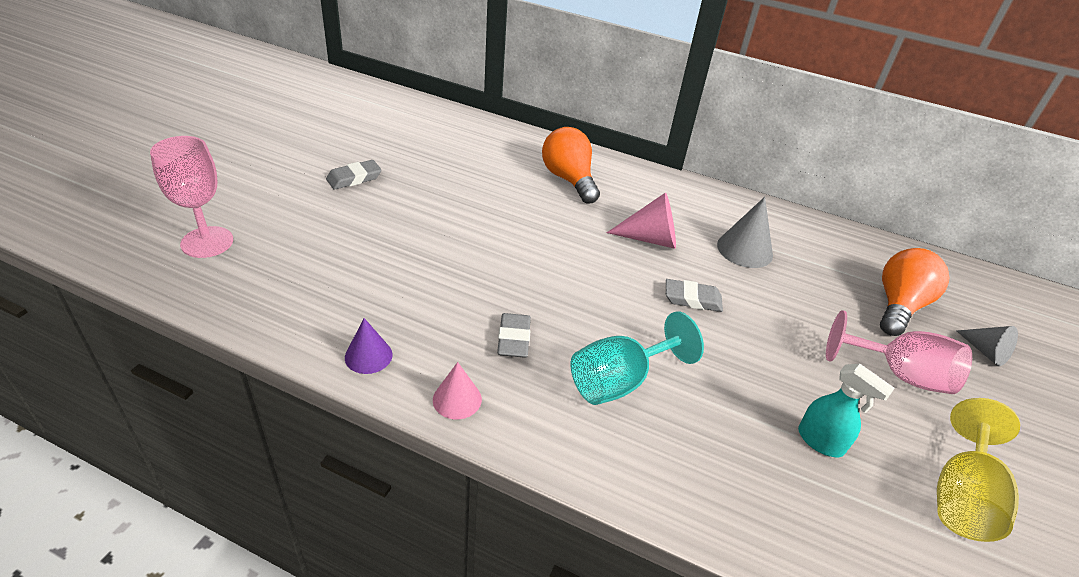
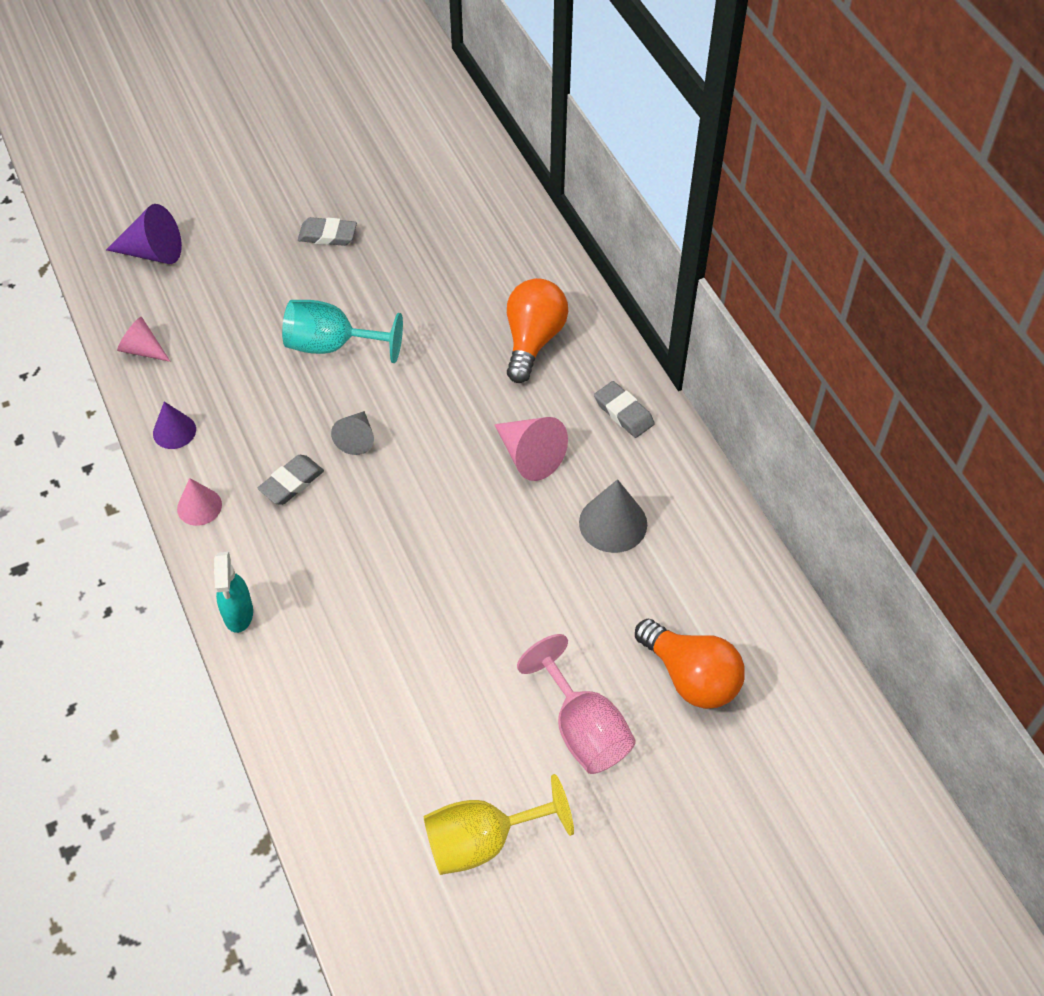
camera: 45 degrees right, 15 degrees up
pink goblet [150,136,233,258] -> purple cone [106,204,182,264]
turquoise goblet [571,311,704,405] -> turquoise goblet moved to [282,300,403,363]
grey eraser [666,279,723,312] -> grey eraser moved to [594,381,655,438]
turquoise spray bottle [798,364,895,457] -> turquoise spray bottle moved to [214,552,253,633]
orange light bulb [880,248,949,336] -> orange light bulb turned 60 degrees clockwise [635,619,745,709]
grey cone [957,326,1018,366] -> grey cone moved to [331,411,374,455]
none -> pink cone [117,317,171,362]

